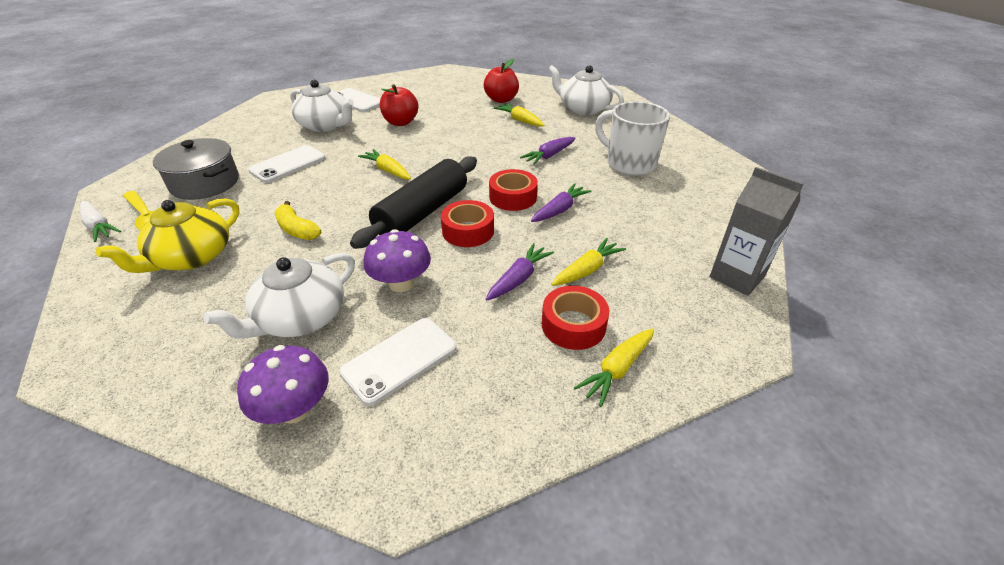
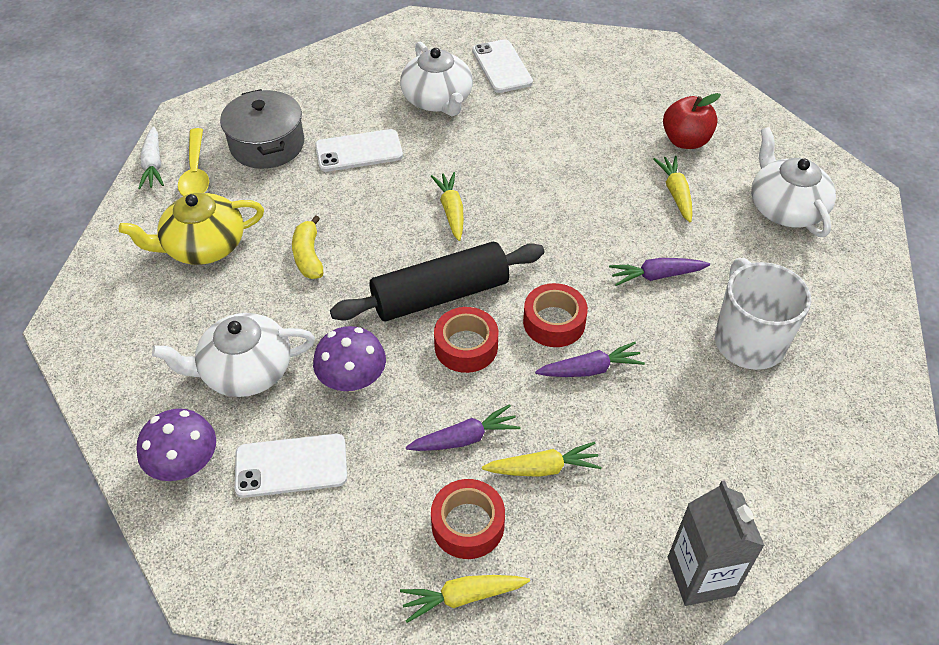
camera: 35 degrees right, 10 degrees up
red apple [380,84,418,126] -> none

